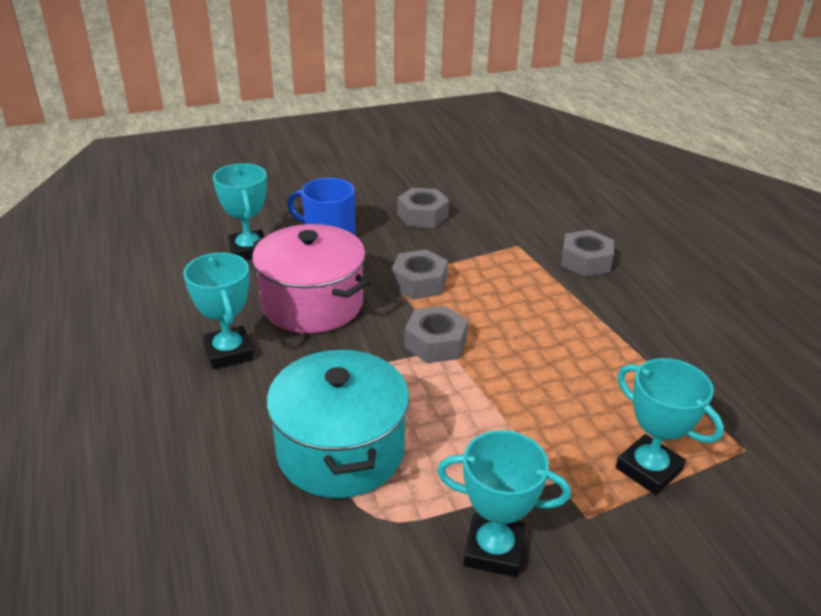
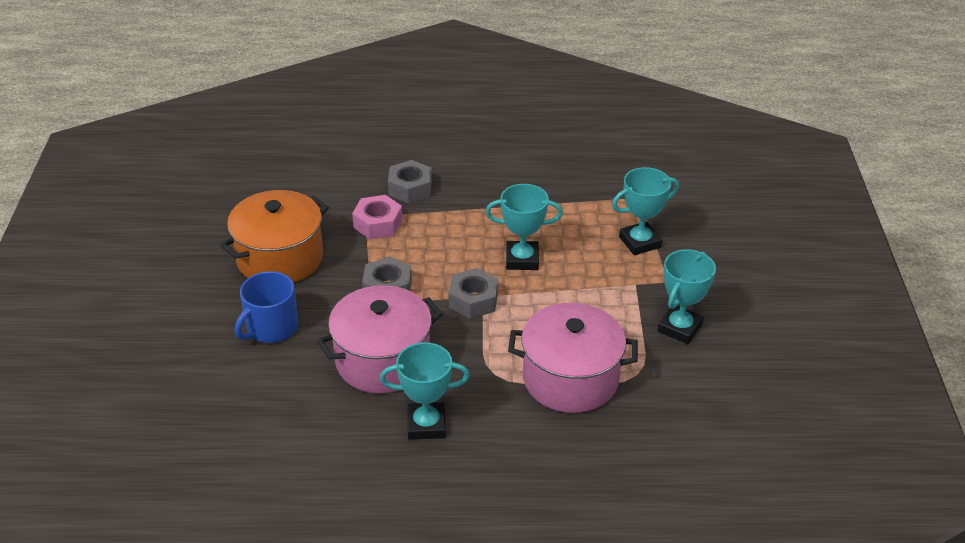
camera: 70 degrees left, 5 degrees up
turquoise trophy [213,163,267,260] -> turquoise trophy moved to [486,184,563,270]
turquoise pot [267,348,409,498] -> pink pot [508,303,638,413]
grey nut [397,188,449,228] -> orange pot [220,190,329,283]
none -> pink nut [352,195,402,239]

